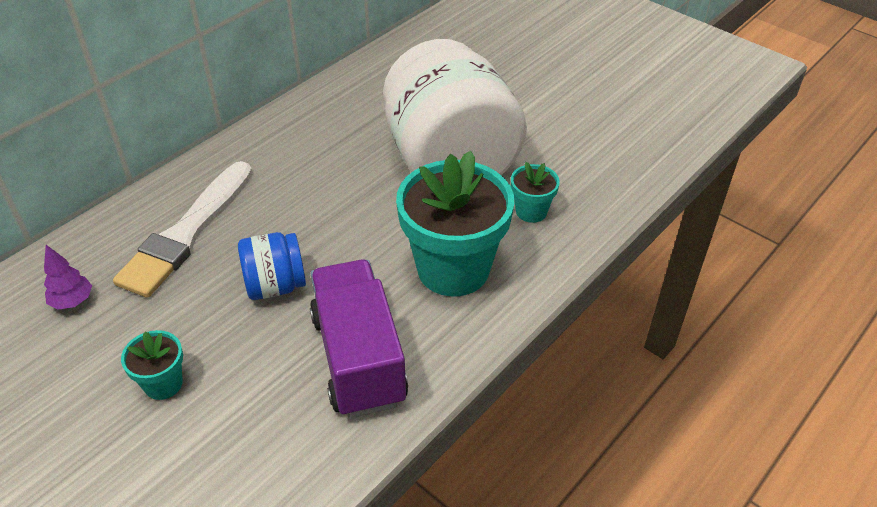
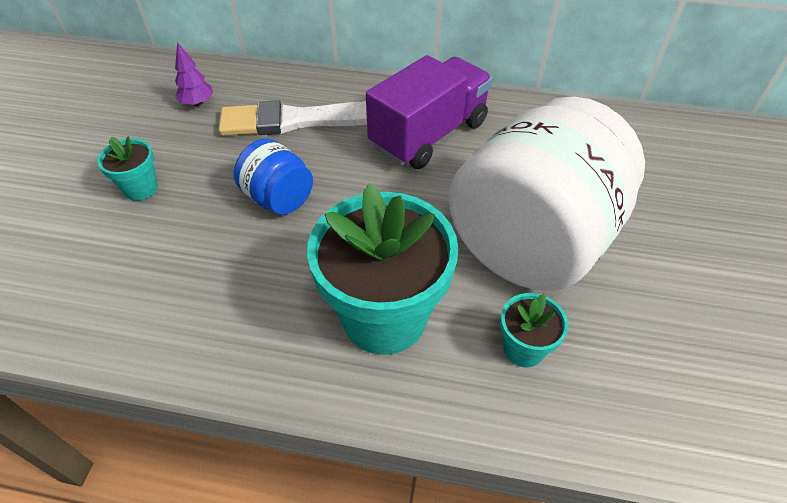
camera: 60 degrees right, 5 degrees up
purple truck [310,259,408,417] -> purple truck moved to [366,55,493,169]

